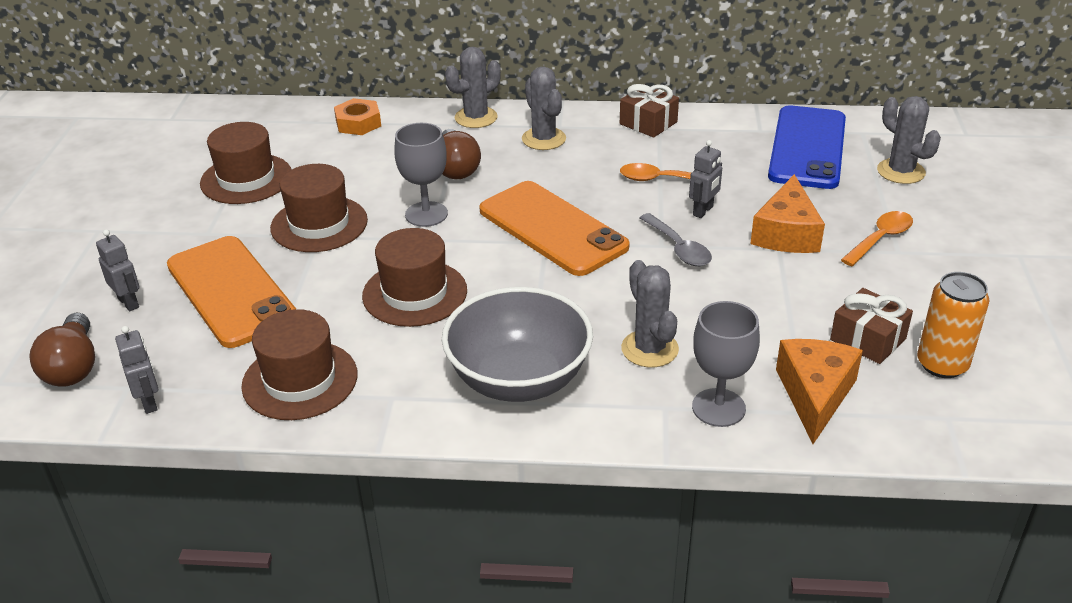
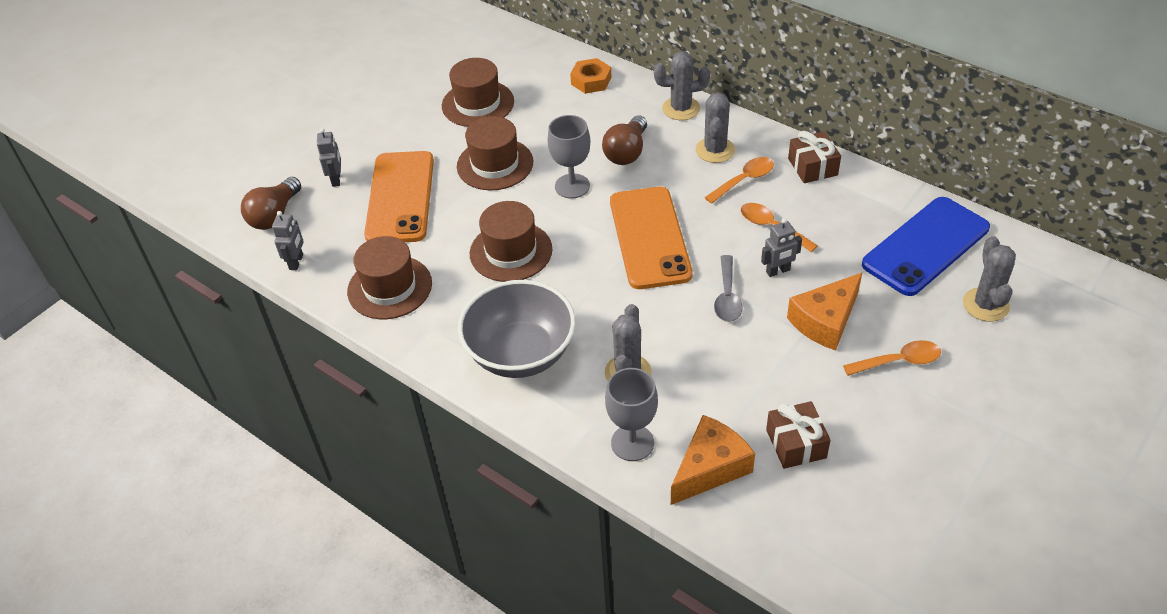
camera: 35 degrees right, 10 degrees up
orange can [917,272,990,378] -> none
none -> orange spoon [704,157,774,204]

